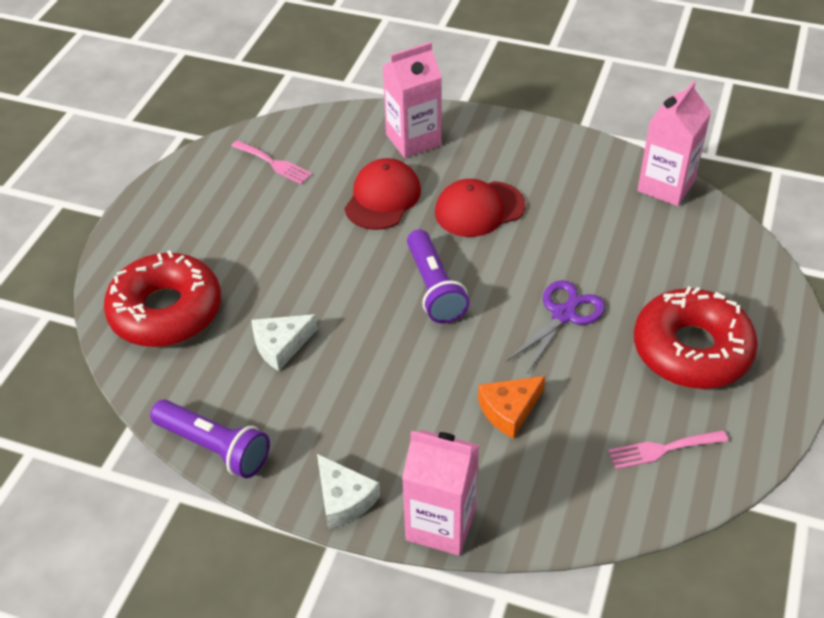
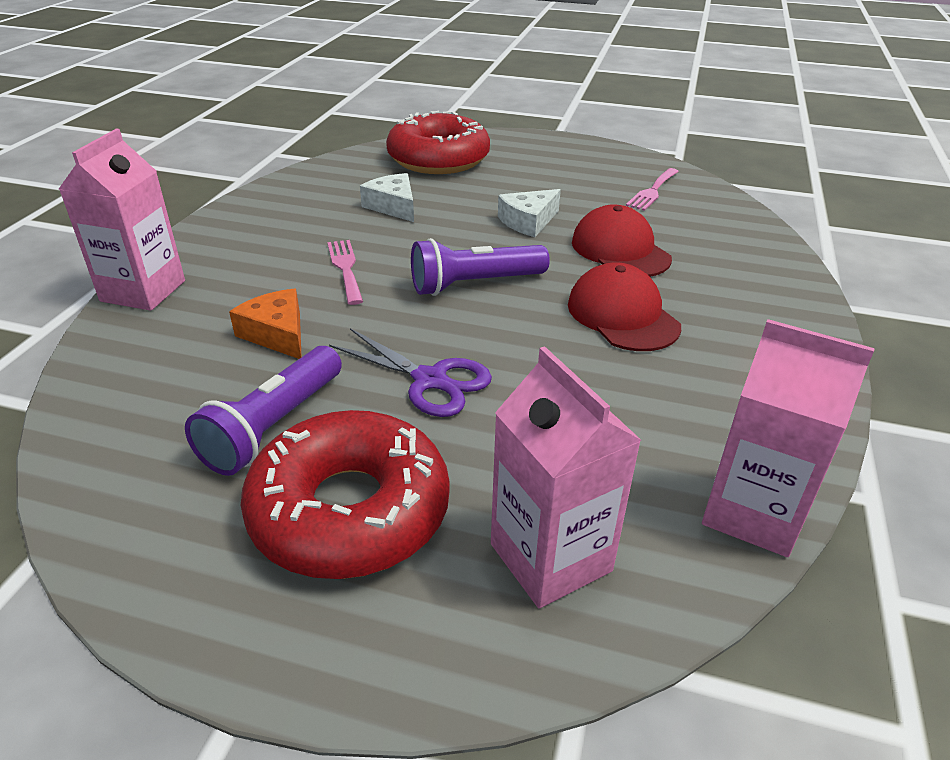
camera: 85 degrees right, 10 degrees down
purple flashlight [150,400,270,478] -> purple flashlight moved to [185,346,342,476]
white cheese [317,454,380,529] -> white cheese moved to [498,189,561,237]
red cap [344,158,421,230] -> red cap turned 135 degrees counterclockwise [572,205,672,277]
pink carton [382,42,442,158] -> pink carton moved to [491,346,641,608]
pink fork [608,430,728,469] -> pink fork moved to [327,240,363,305]

